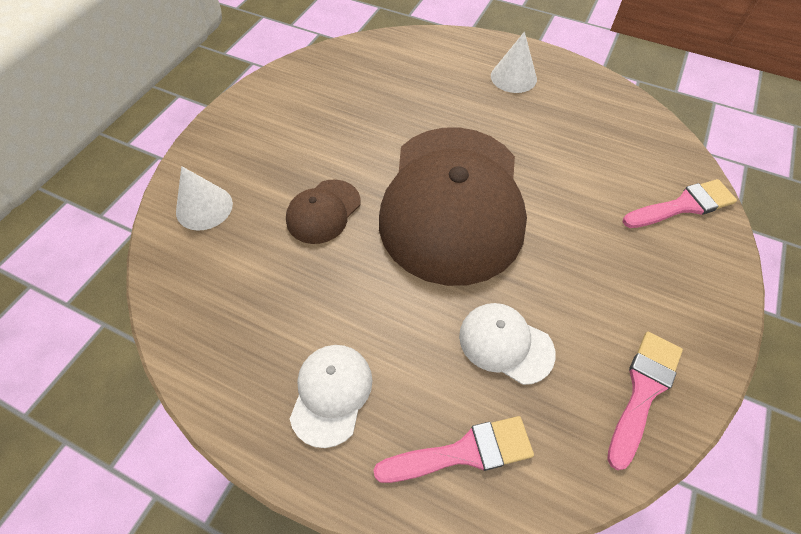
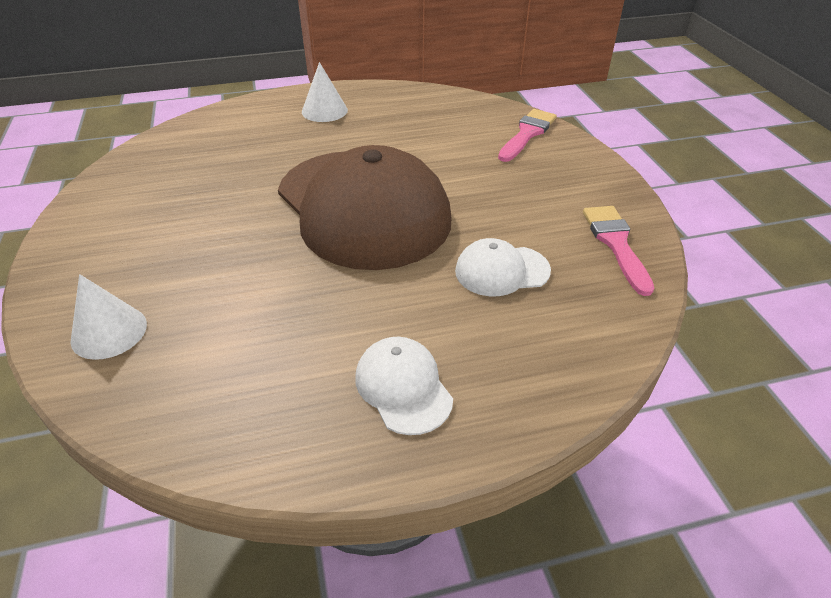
camera: 40 degrees left, 15 degrees down
brown cap [286,179,361,244] -> none
pink brush [373,416,534,483] -> none

